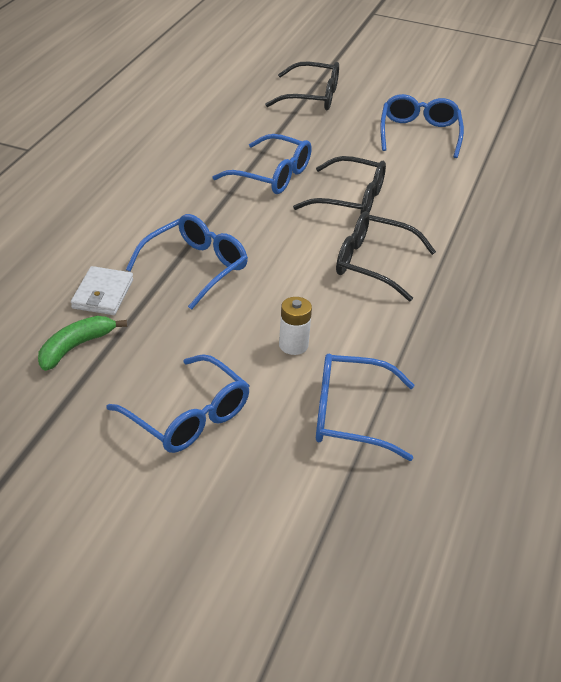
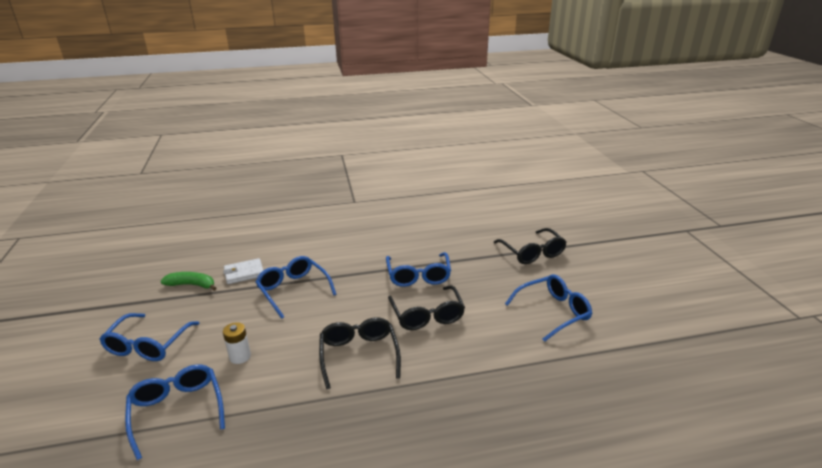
camera: 60 degrees right, 10 degrees down
blue glasses [126,214,248,310] -> blue glasses turned 135 degrees counterclockwise [255,256,337,319]

